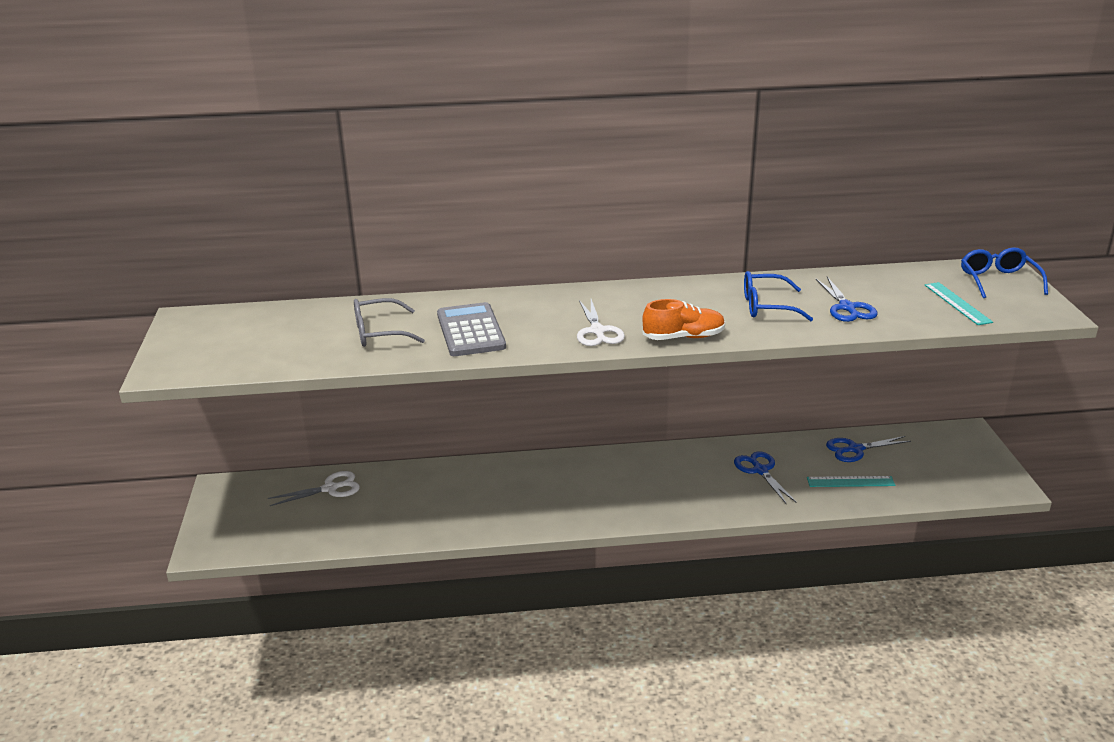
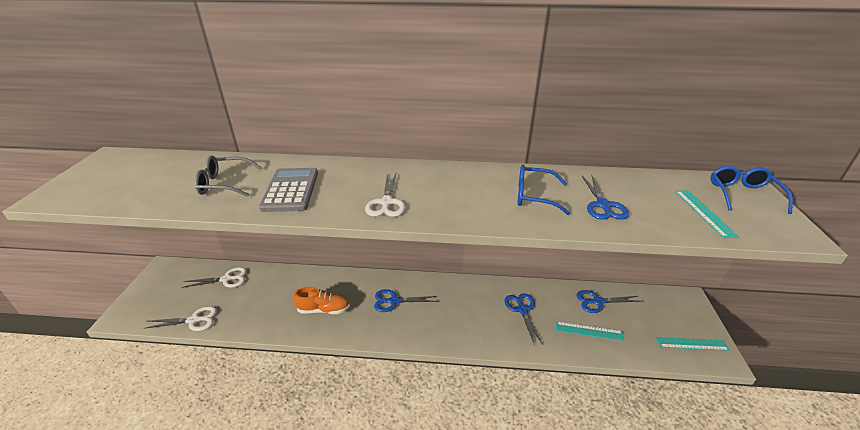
camera: 10 degrees right, 5 degrees up
orange shoe [642,299,725,340] -> orange shoe moved to [294,287,350,314]
none -> white scissors [144,306,217,331]
none -> blue scissors [374,289,438,312]
none -> turquoise ruler [656,337,730,351]

